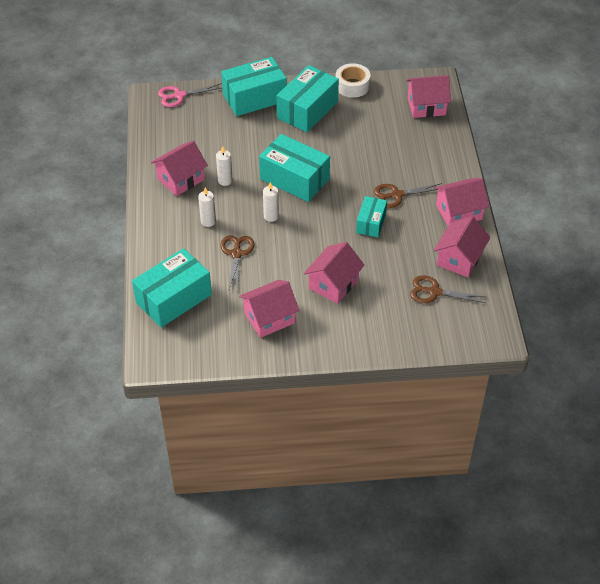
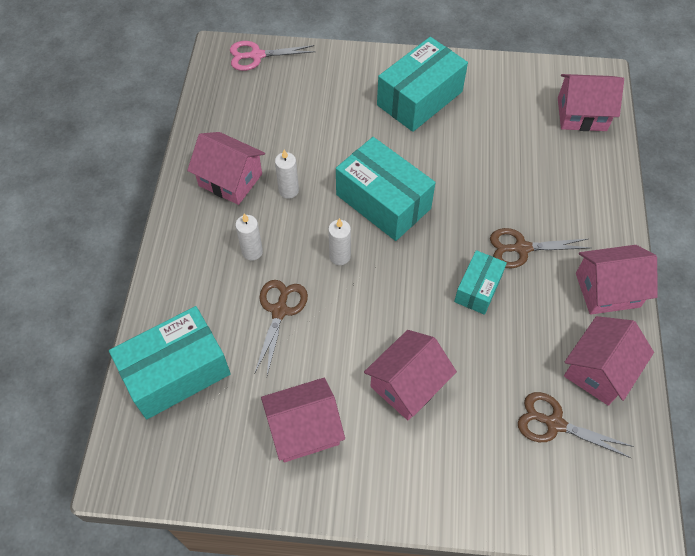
camera: 10 degrees right, 10 degrees up
pink house [151,141,208,196] -> pink house turned 60 degrees clockwise [187,132,265,205]
turquoise box [221,57,287,116] -> none
white tape [336,63,371,98] -> none

